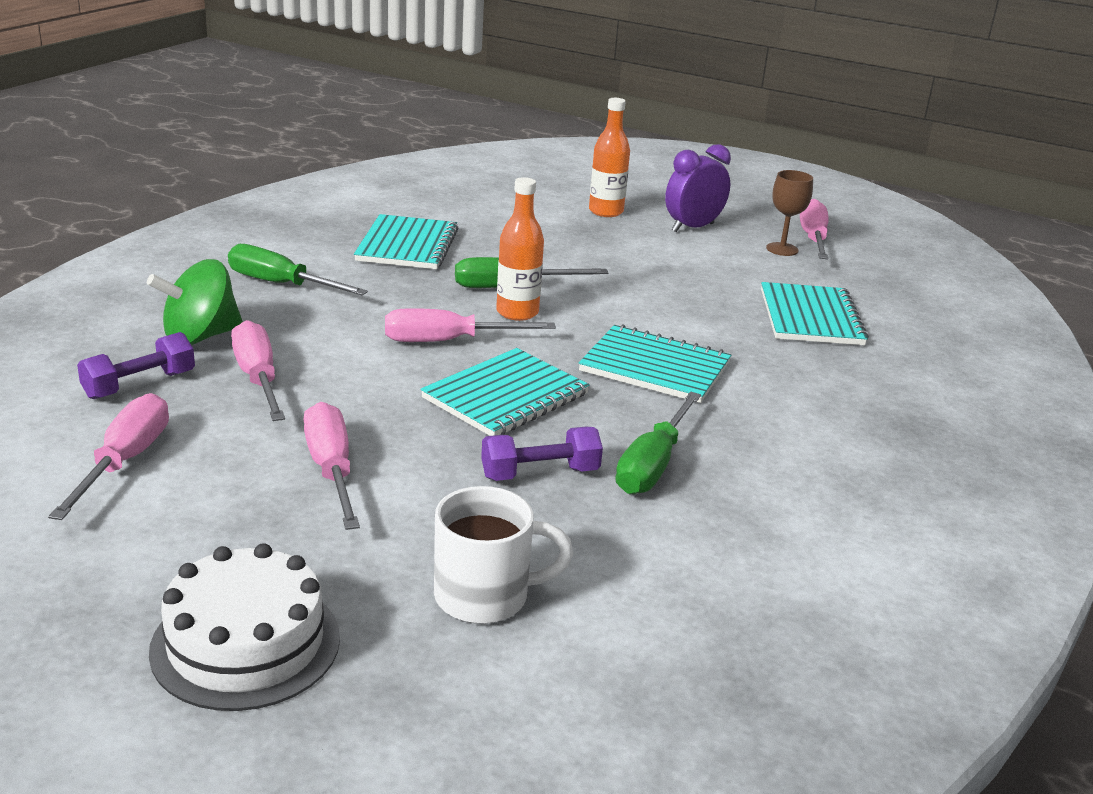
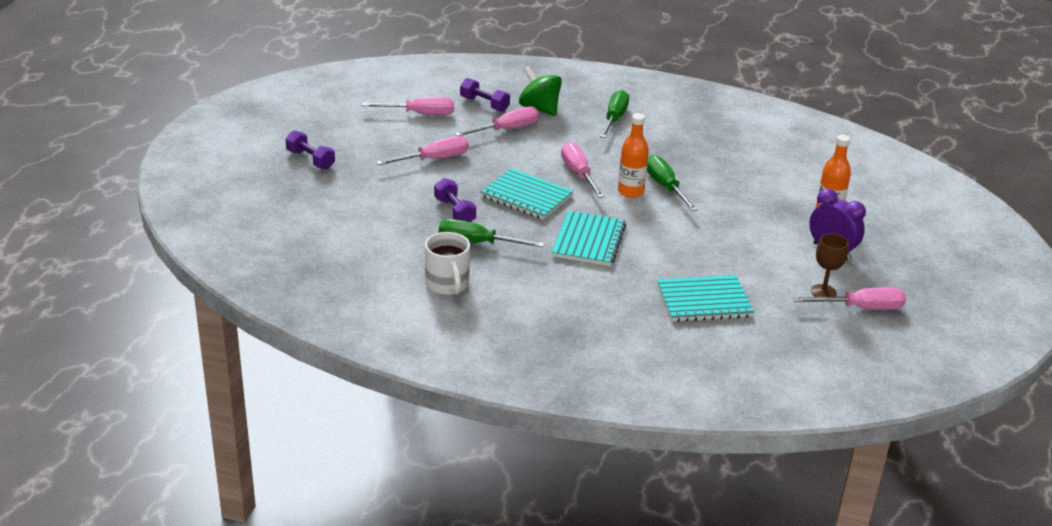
camera: 80 degrees right, 5 degrees up
white cake [149,543,340,711] -> purple dumbbell [285,130,335,169]
turquoise notebook [354,214,459,269] -> none
white mug [434,486,574,624] -> white mug moved to [425,232,470,295]

